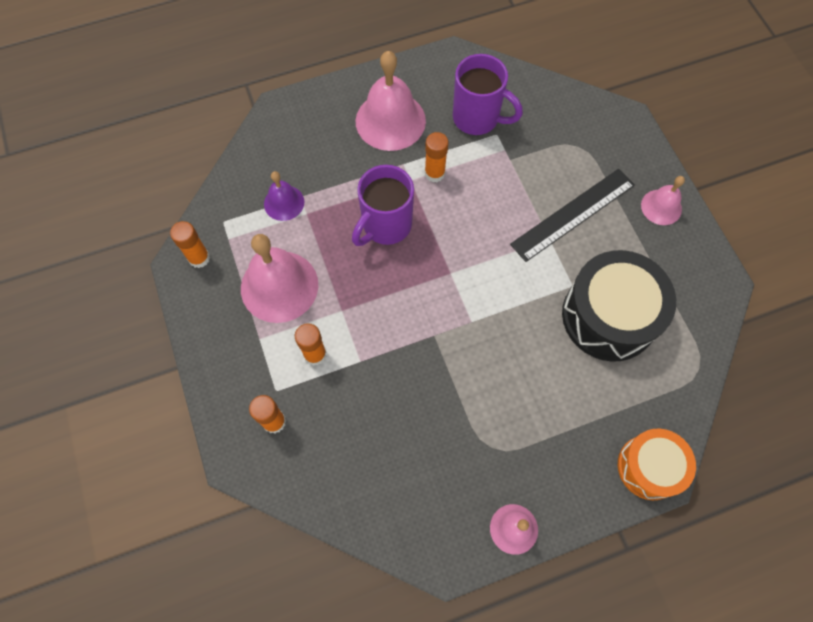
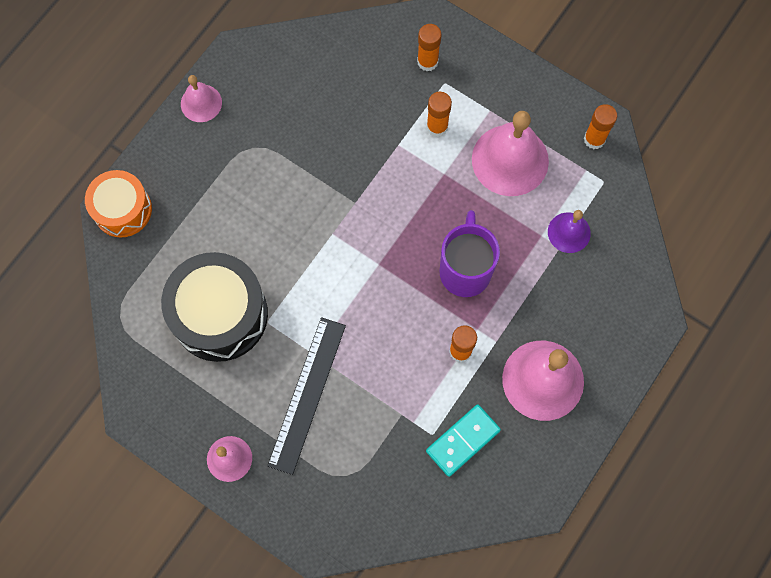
camera: 145 degrees right, 5 degrees up
purple mug [453,54,523,135] -> turquoise domino [426,404,501,477]

